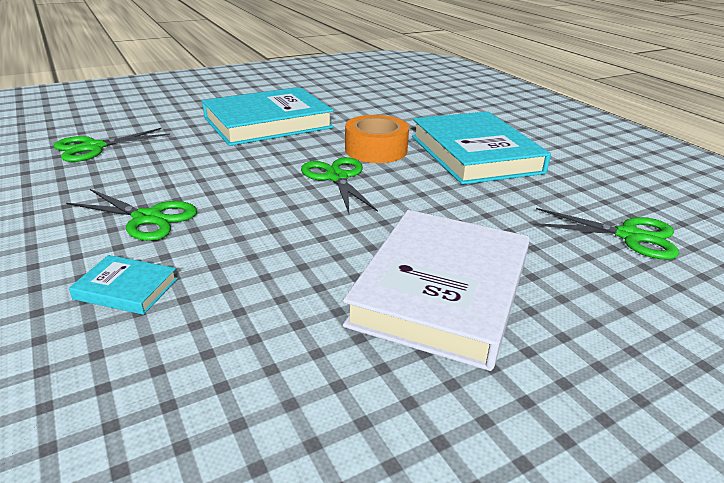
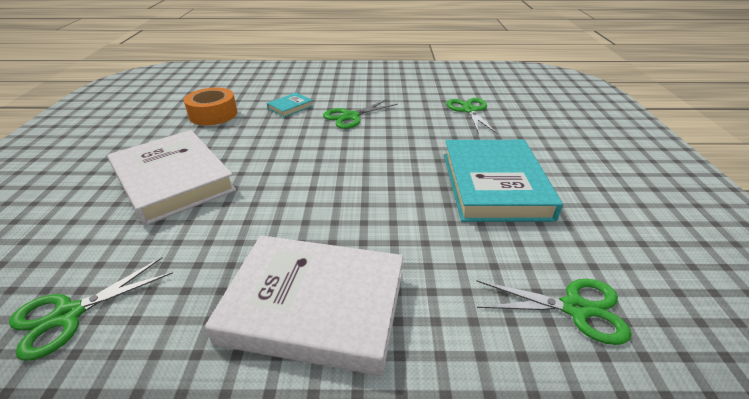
camera: 120 degrees right, 5 degrees up
green scissors [301,157,378,213] -> green scissors moved to [477,279,632,345]
orange tape [345,115,409,163] -> orange tape moved to [184,88,237,125]
turquoise book [412,112,551,185] -> white book [205,235,403,376]

